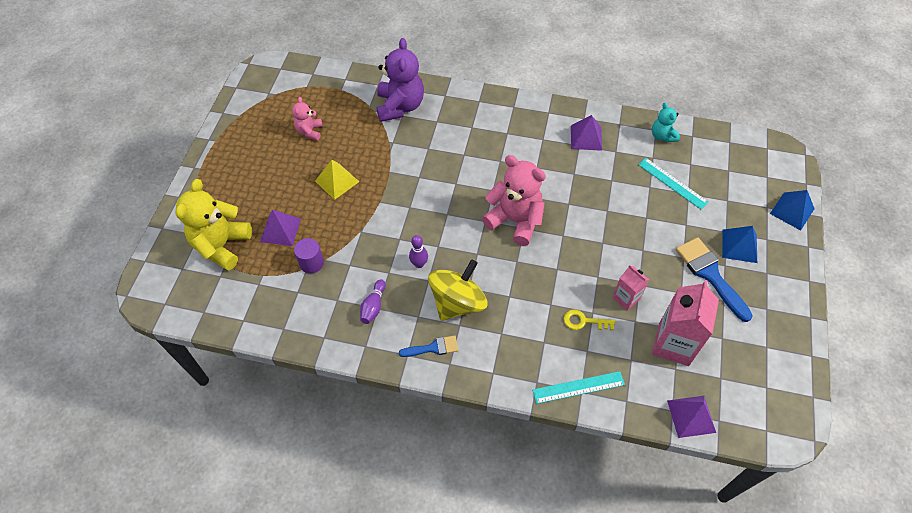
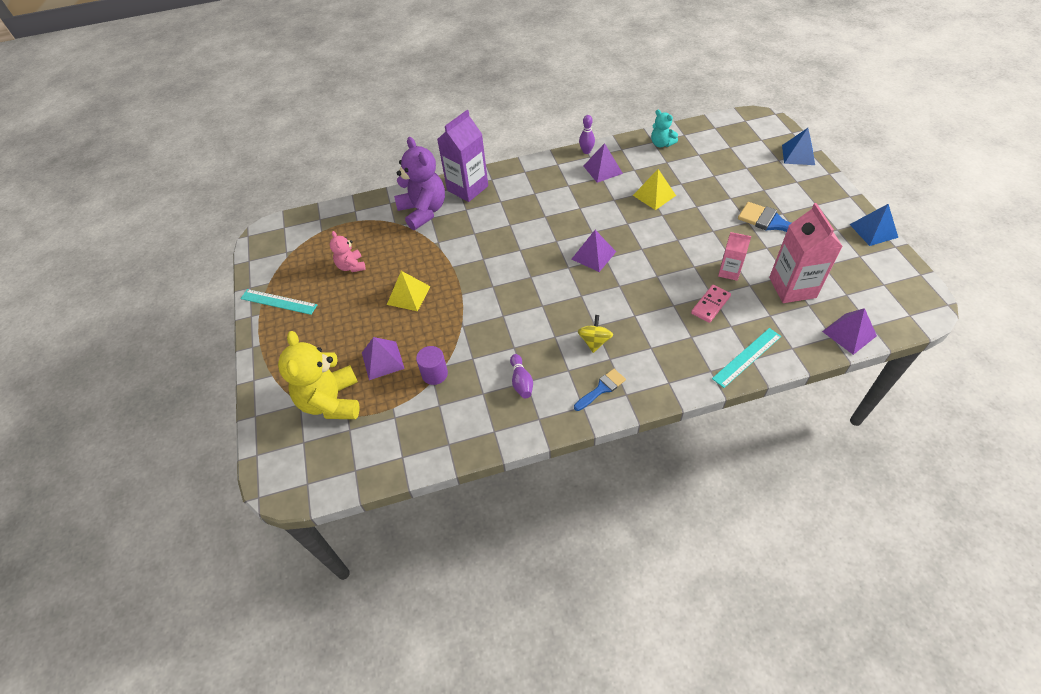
camera: 25 degrees left, 5 degrees down
purple bowling pin [409,235,428,268] -> purple bowling pin moved to [579,115,595,154]
yellow spinning top [428,259,488,321] -> yellow spinning top [578,315,613,353], size x0.53
pink teddy bear [482,155,546,246] -> purple pyramid [572,230,616,272]
yellow key [563,309,615,330] -> pink domino [691,285,731,323]
turquoise ruler [638,158,709,209] -> turquoise ruler moved to [240,289,317,315]
blue pyramid [722,226,757,263] -> blue pyramid moved to [849,204,898,246]
none -> purple carton [437,110,488,202]
none -> yellow pyramid [633,169,676,210]

